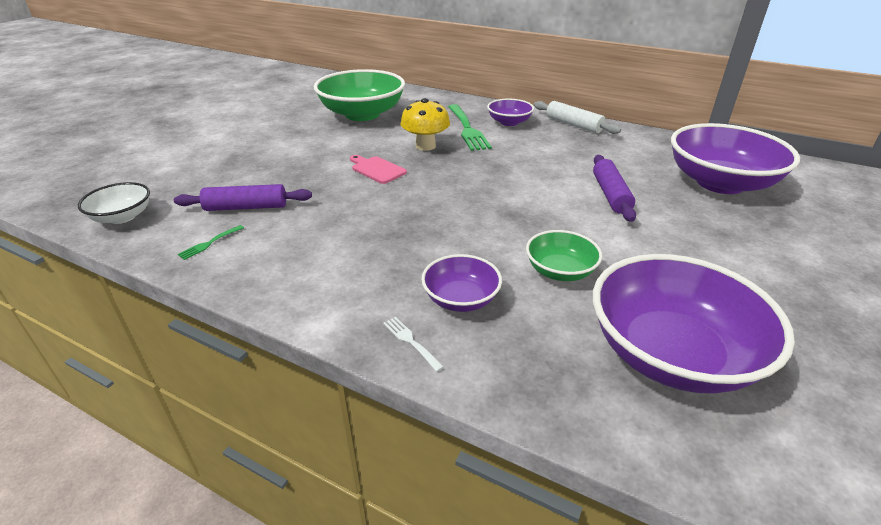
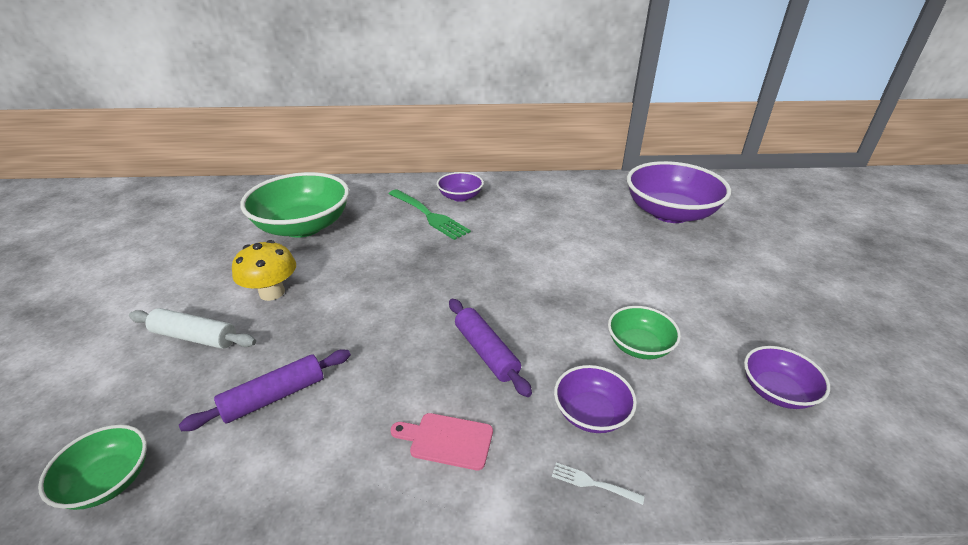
camera: 30 degrees left, 0 degrees up
white bowl [78,182,150,224] -> green bowl [38,425,147,510]
green fork [177,225,244,260] -> none
pink cutting board [350,155,407,184] -> pink cutting board moved to [390,413,493,470]
yellow mushroom [400,98,450,151] -> yellow mushroom moved to [232,240,296,301]
white rolling pin [534,101,621,134] -> white rolling pin moved to [129,308,256,349]
purple rolling pin [593,155,636,222] -> purple rolling pin moved to [449,298,532,397]
purple bowl [593,254,795,394] -> purple bowl [744,346,830,409], size x0.51

